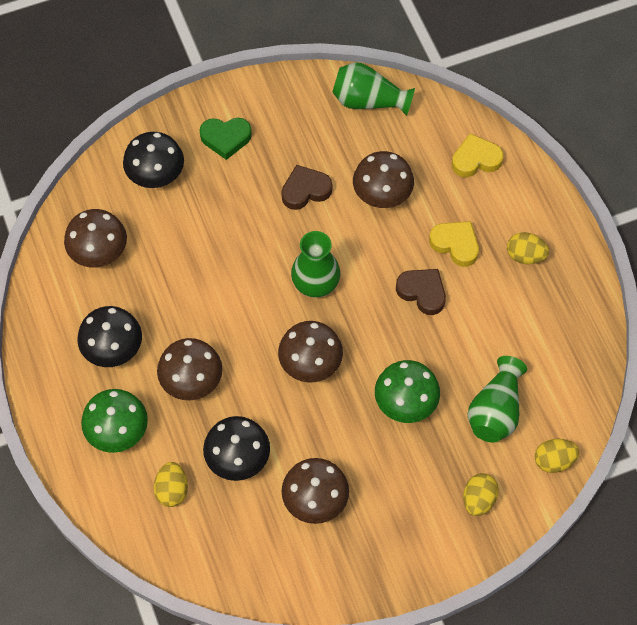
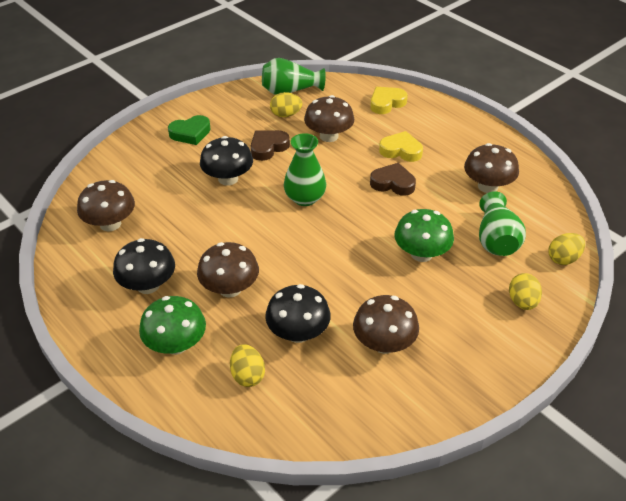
camera: 20 degrees left, 20 degrees down
black mushroom [123,132,184,188] -> black mushroom moved to [200,136,253,186]
brown mushroom [278,321,343,383] -> brown mushroom moved to [464,143,519,193]
yellow egg [507,232,549,264] -> yellow egg moved to [270,92,302,117]

